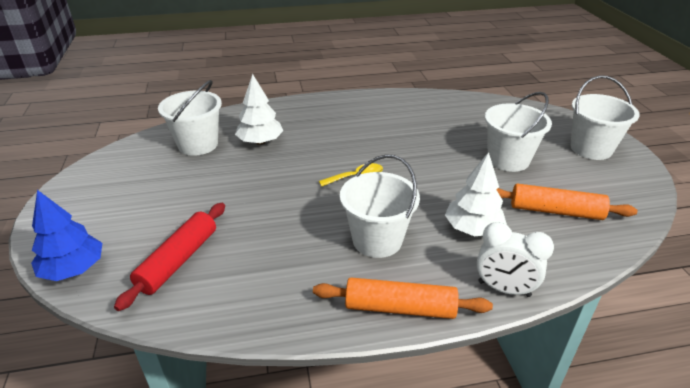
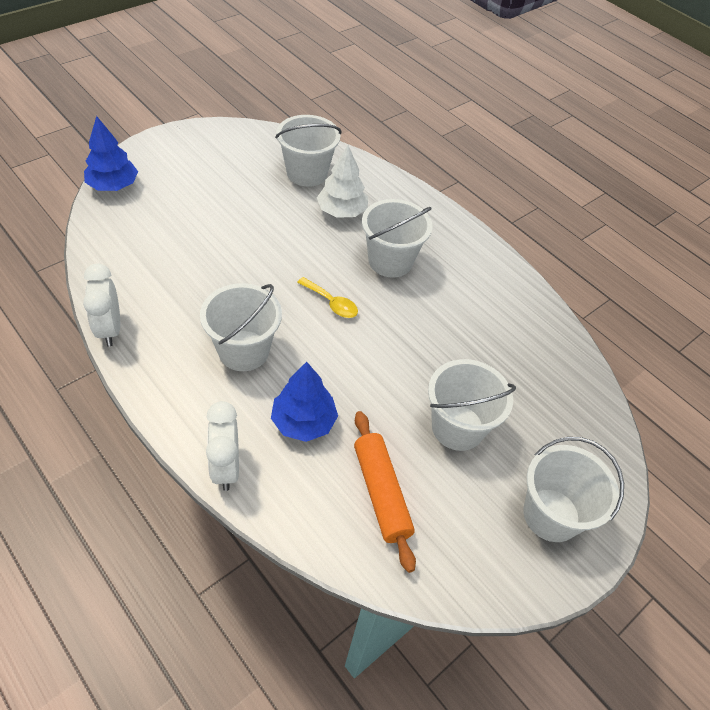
camera: 55 degrees right, 15 degrees up
red rolling pin [114,203,225,311] -> none
orange rolling pin [313,277,493,319] -> none
white tree [445,152,507,236] -> blue tree [271,362,338,442]
none -> white clock [83,263,120,346]
none -> white bucket [362,199,432,278]

